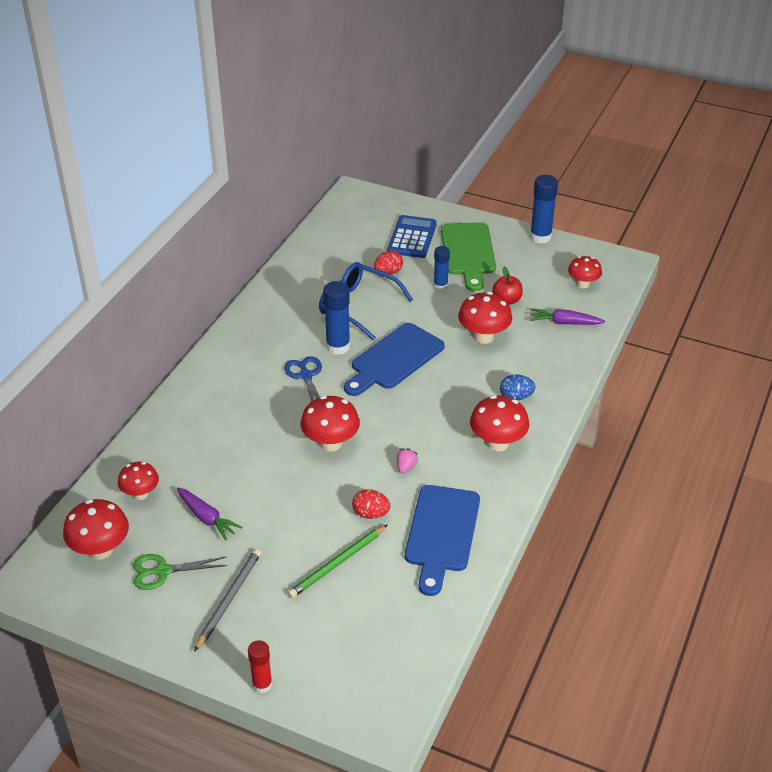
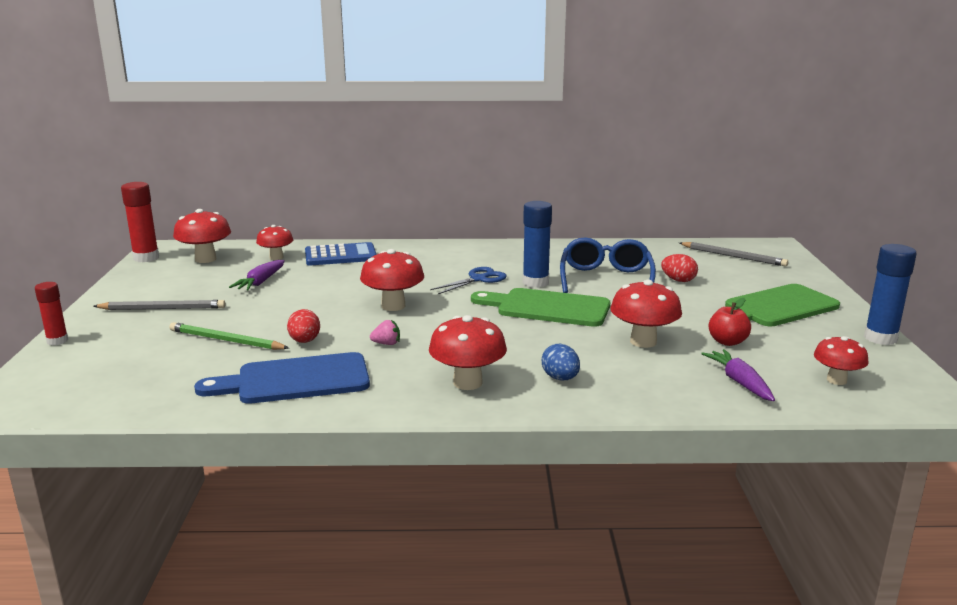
camera: 65 degrees right, 20 degrees down
green scissors [133,554,227,590] -> none
blue cutting board [344,323,445,396] -> green cutting board [471,288,610,327]
blue calculator [388,215,437,258] -> blue calculator moved to [305,242,377,266]
blue glue stick [434,246,450,290] -> none
none -> red glue stick [121,182,159,262]
none -> grey pencil [679,242,788,267]

